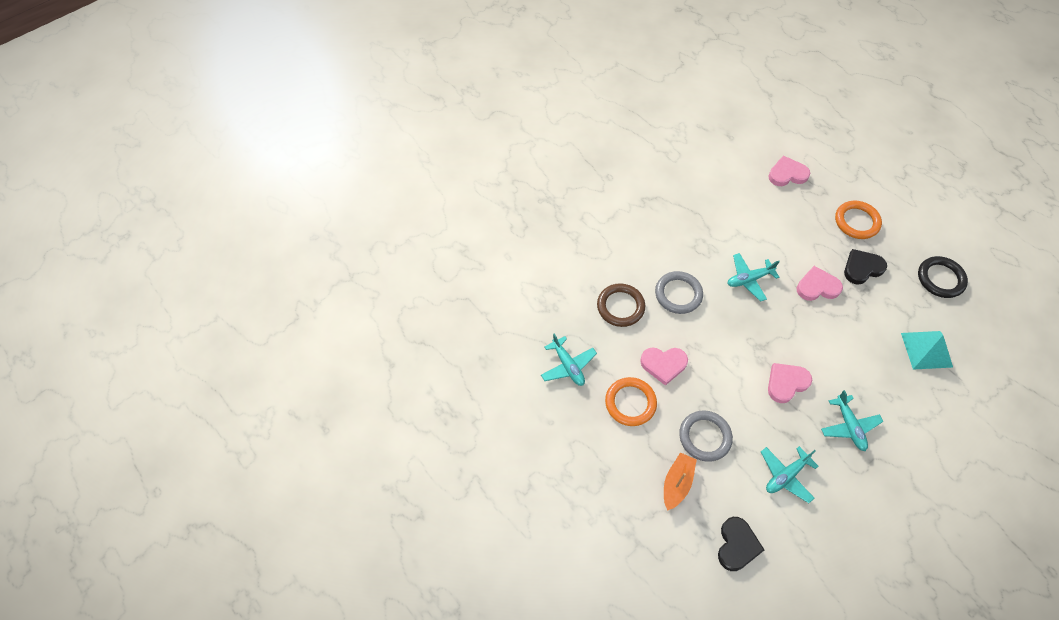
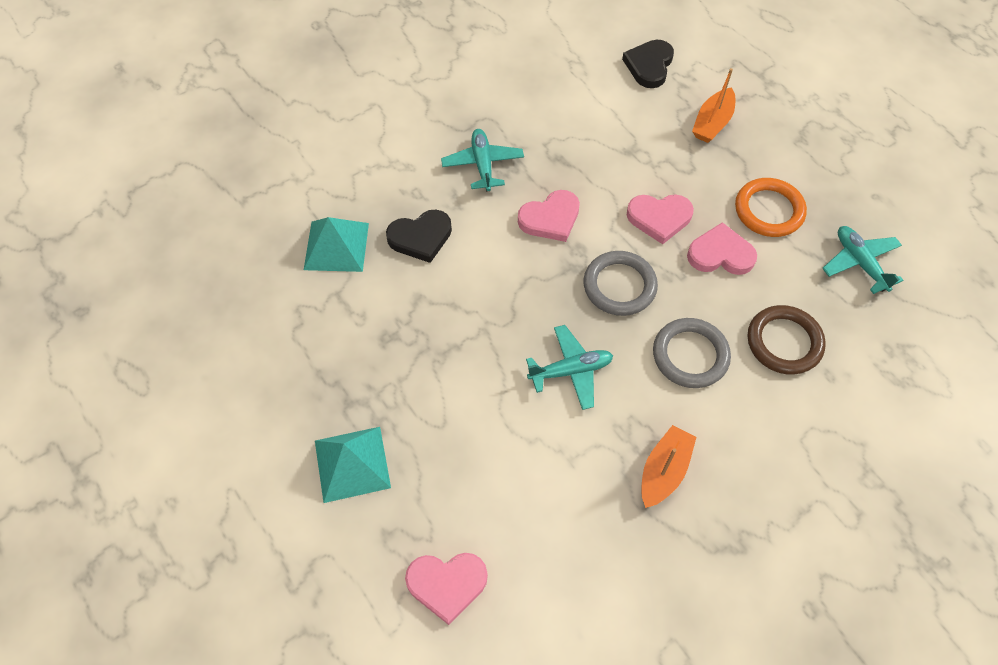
camera: 175 degrees left, 0 degrees up
grey ring [679,410,733,462] -> grey ring moved to [584,251,658,316]
turquoise plane [761,446,819,503] -> none
pink heart [797,266,843,301] -> pink heart moved to [627,195,694,244]
orange ring [835,201,882,239] -> turquoise pyramid [315,427,391,503]
black heart [844,249,887,285] -> black heart moved to [386,210,452,263]
black ring [918,256,968,298] -> none
none -> orange boat [641,425,697,508]

